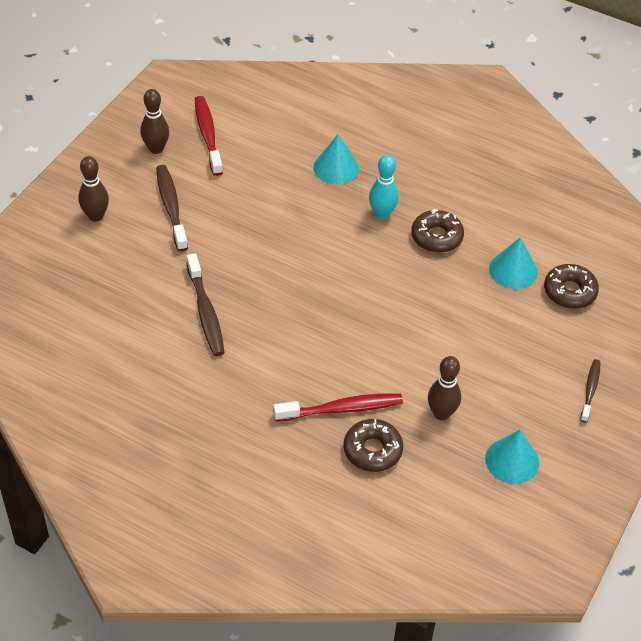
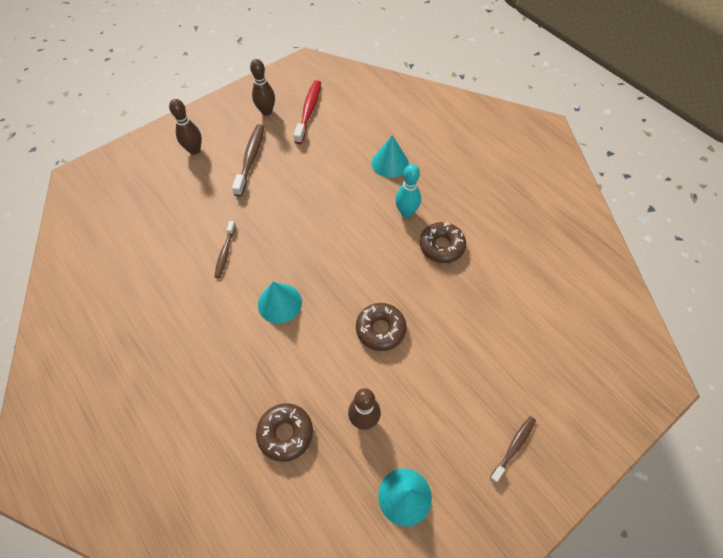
camera: 25 degrees right, 10 degrees up
brown toothbrush [187,254,225,356] -> brown toothbrush [214,221,236,278], size x0.62
red toothbrush [273,393,403,421] -> none
turquoise cone [489,237,537,289] -> turquoise cone moved to [258,282,302,324]
brown donut [544,264,599,309] -> brown donut moved to [356,303,407,351]

